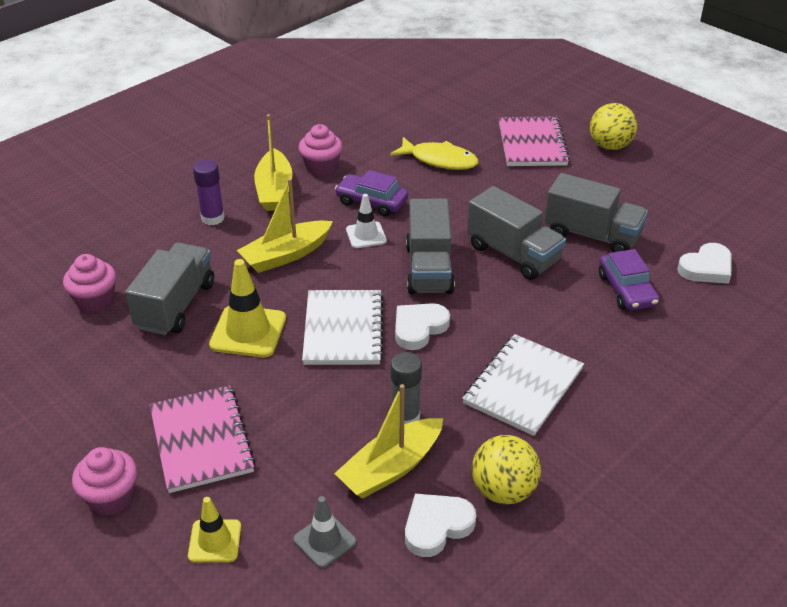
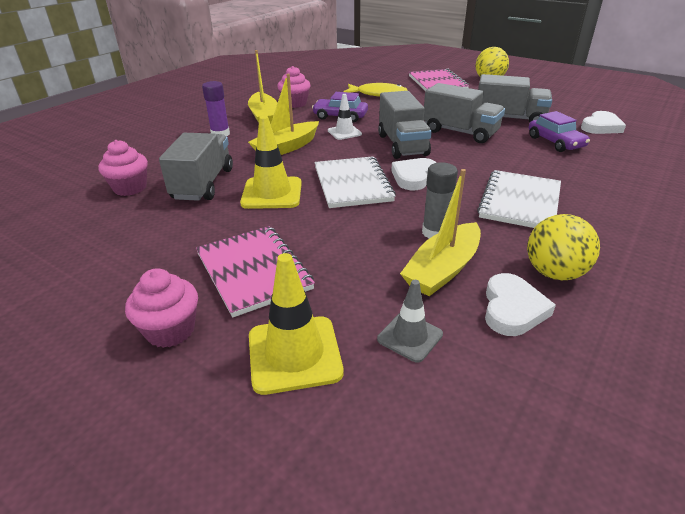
camera: 10 degrees left, 5 degrees down
yellow traffic cone [188,497,241,562] -> yellow traffic cone [249,253,344,395], size x1.64
white heart [405,494,476,557] -> white heart turned 150 degrees clockwise [485,273,556,336]

